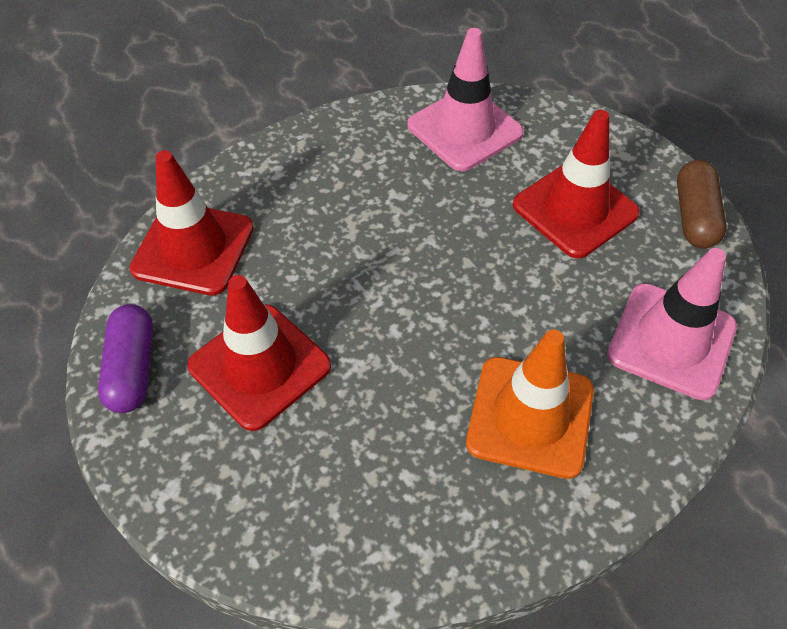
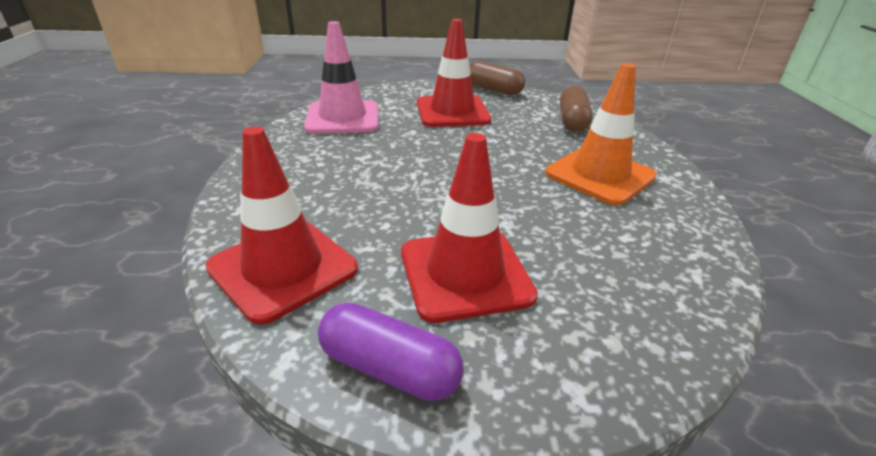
camera: 60 degrees left, 20 degrees down
pink traffic cone [607,248,737,400] -> brown capsule [560,86,593,132]

